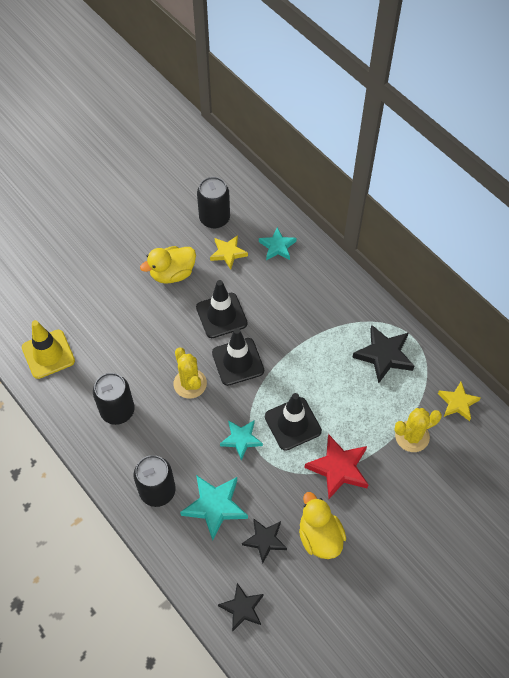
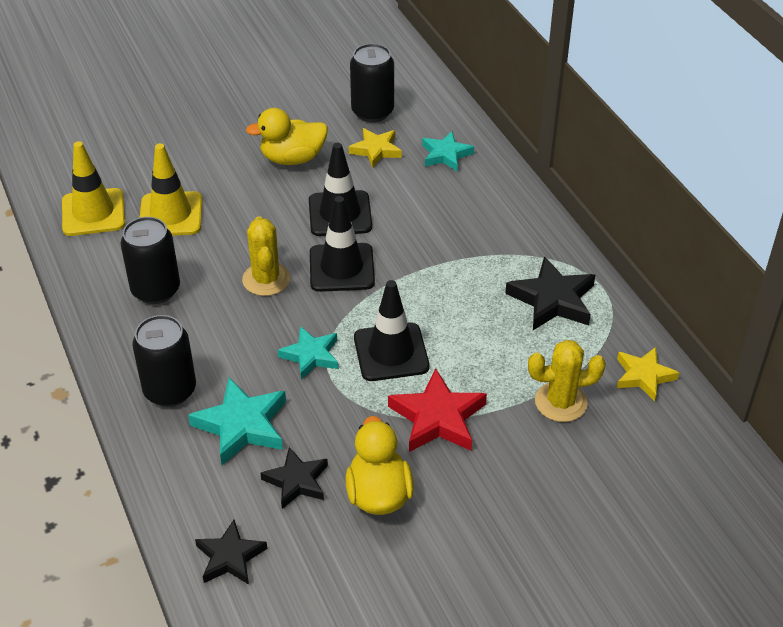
camera: 15 degrees right, 15 degrees down
none -> yellow traffic cone [140,143,203,236]

